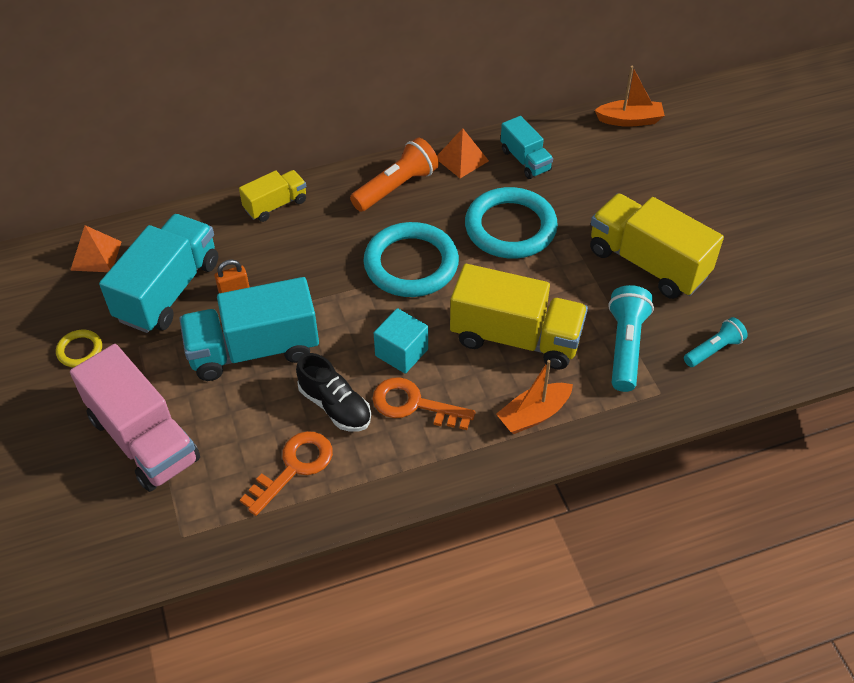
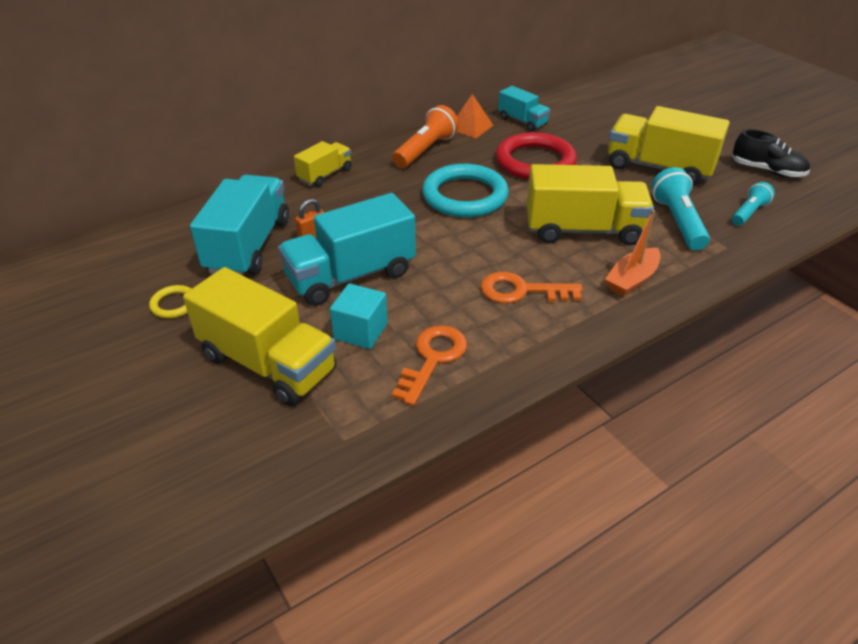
camera: 15 degrees left, 10 degrees down
orange pyramid [70,225,122,272] -> none
pink truck [70,344,200,492] -> yellow truck [183,267,336,406]
black shoe [296,353,371,432] -> black shoe moved to [732,129,810,177]
turquoise cube [374,308,428,374] -> turquoise cube moved to [330,283,388,349]
turquoise ring [465,187,558,259] -> red ring [496,132,577,180]
orange boat [595,66,665,127] -> none

